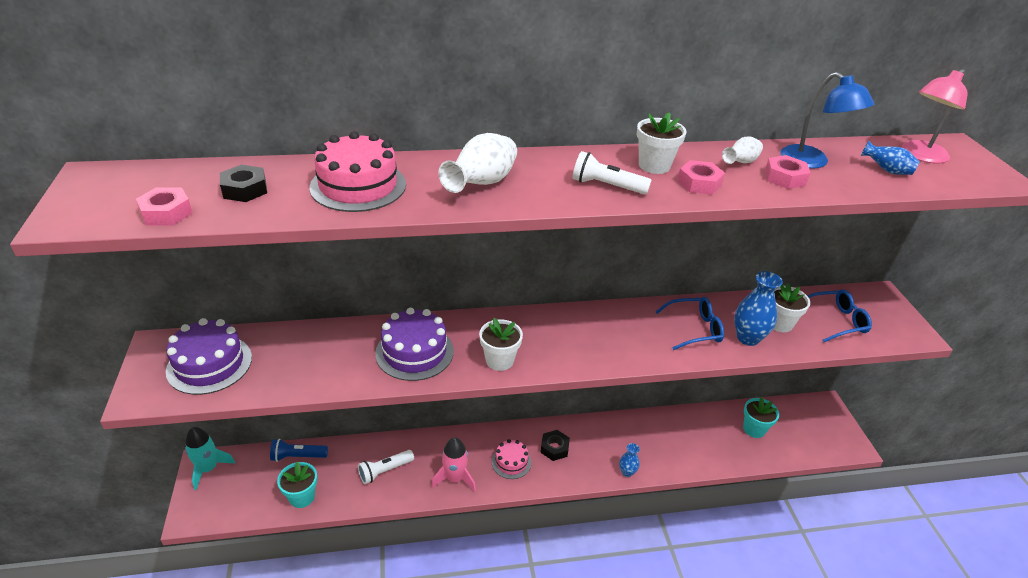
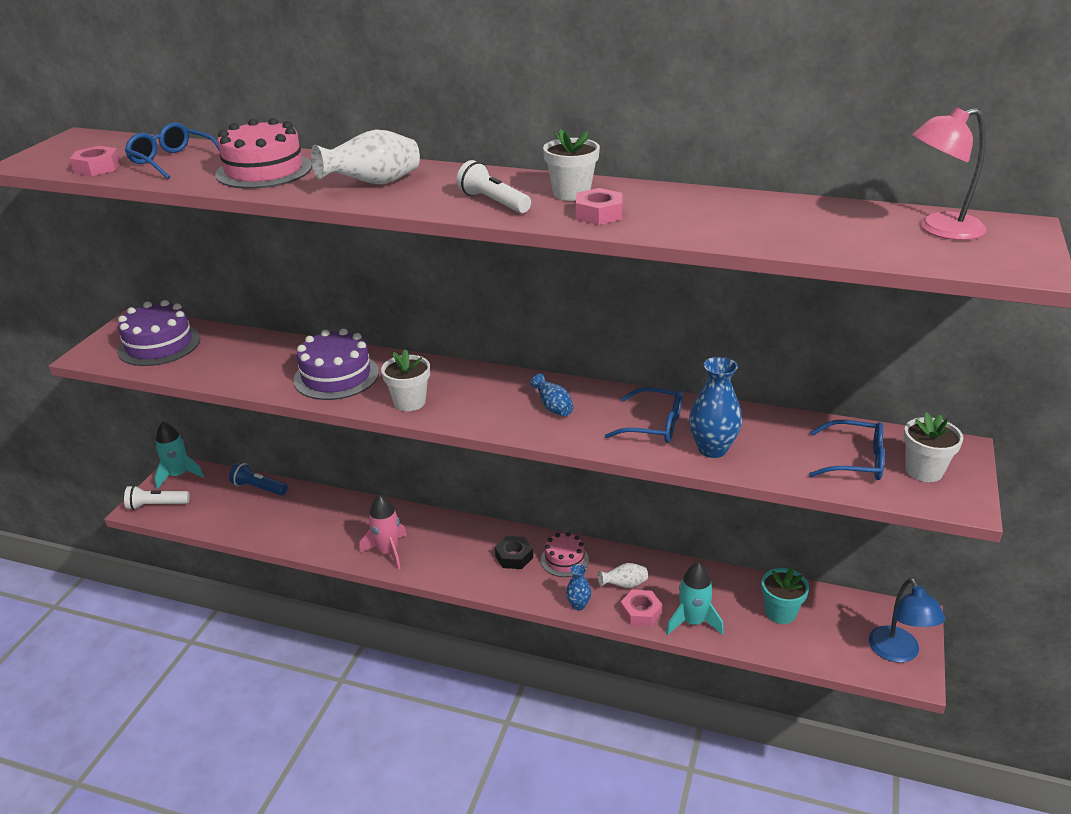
camera: 30 degrees right, 5 degrees down
black nut [220,165,267,202] -> blue glasses [125,122,220,179]
turquoise flower pot [277,461,317,508] -> none
white flashlight [358,450,414,484] -> white flashlight moved to [124,485,190,510]
pink cake [492,439,531,479] -> pink cake moved to [541,532,589,577]
white vase [722,137,763,164] -> white vase moved to [598,563,648,588]
pink nut [765,155,810,189] -> pink nut moved to [621,590,662,627]
white flower pot [773,283,810,332] -> white flower pot moved to [903,412,963,482]
blue lamp [780,72,874,169] -> blue lamp moved to [869,578,945,663]
blue vase [861,141,920,175] -> blue vase moved to [530,374,574,417]
none -> turquoise rocket [666,562,724,635]

